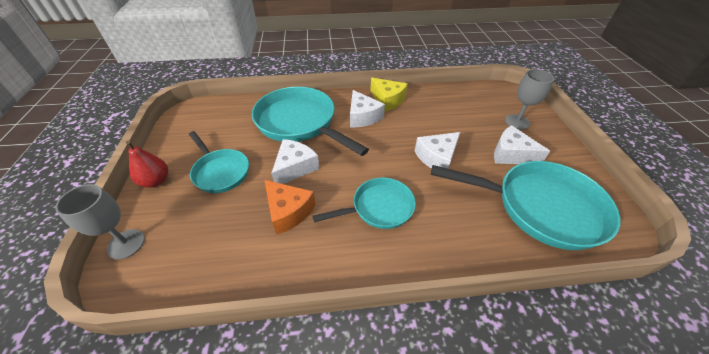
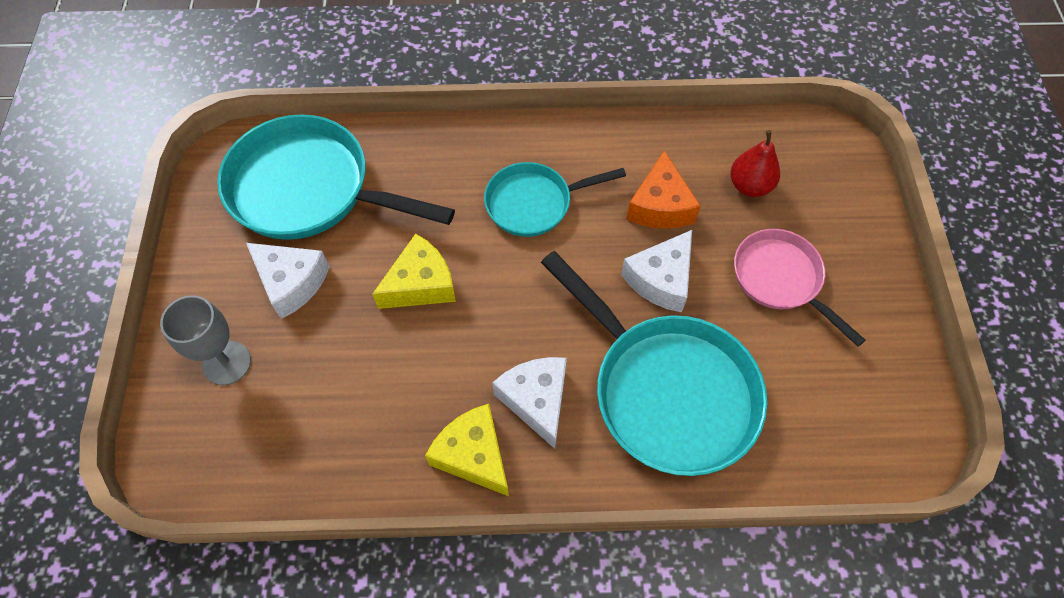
camera: 175 degrees left, 15 degrees up
grey goblet [55,184,145,260] -> none
red pear [126,141,168,188] -> red pear moved to [731,130,780,197]
turquoise pan [189,131,249,193] -> pink pan [734,229,866,347]
orange cheese [265,180,316,235] -> orange cheese turned 135 degrees counterclockwise [626,150,701,229]
white cheese [415,132,460,169] -> yellow cheese [372,234,456,309]

